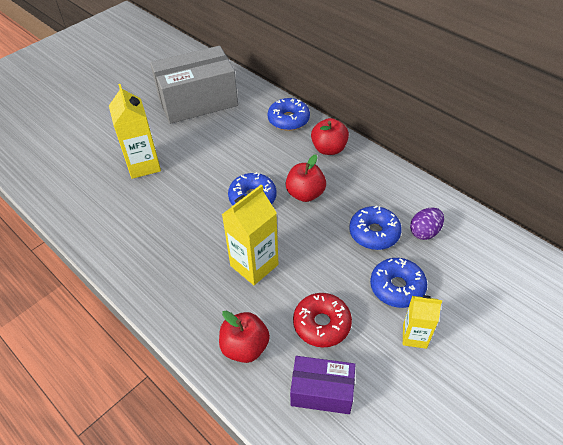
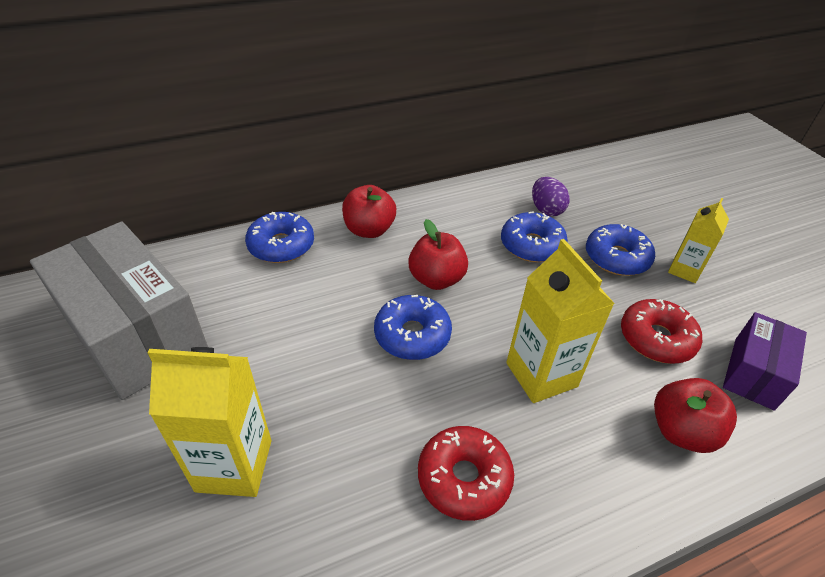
camera: 70 degrees left, 5 degrees down
grey box [150,46,238,124] -> grey box turned 45 degrees counterclockwise [30,222,208,400]
none -> red donut [418,426,514,521]

